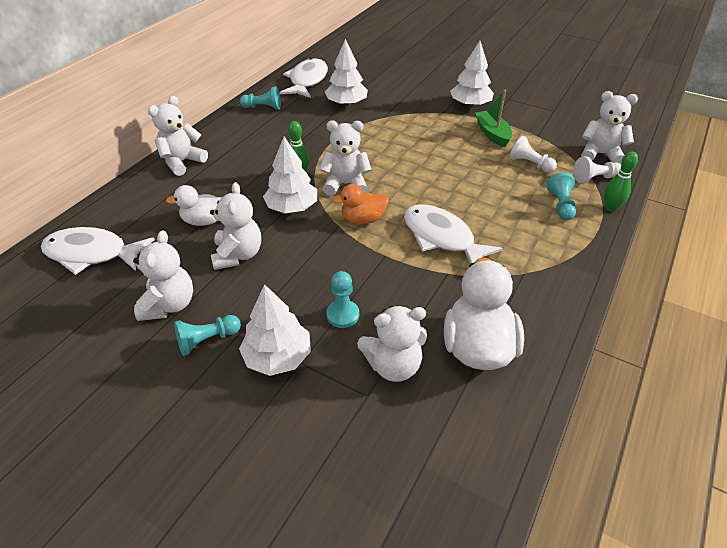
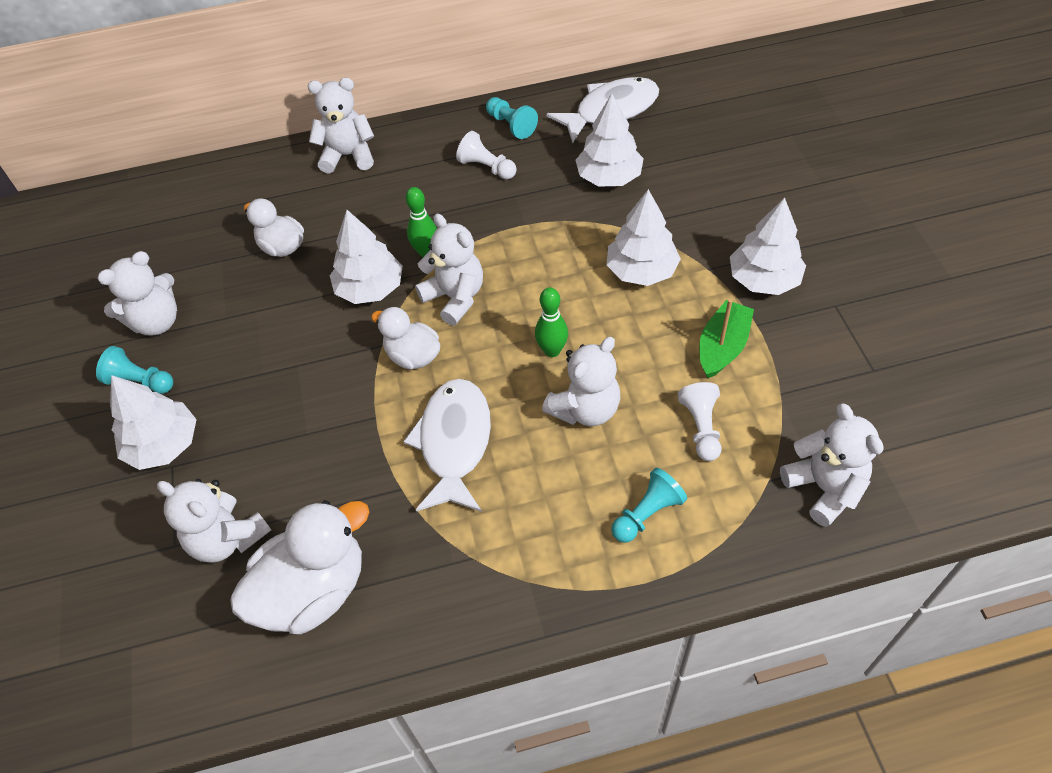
camera: 50 degrees right, 10 degrees up
white fish [41,227,155,275] -> none
white teddy bear [210,182,261,270] -> white teddy bear moved to [542,337,620,426]
turquoise pawn [326,271,359,328] -> none
orange duck [332,184,389,224] -> white duck [371,307,440,370]
white pawn [574,157,621,183] -> white pawn moved to [456,131,516,180]
green bowling pin [604,152,638,212] -> green bowling pin moved to [535,287,568,357]
none -> white tree [607,189,681,286]

